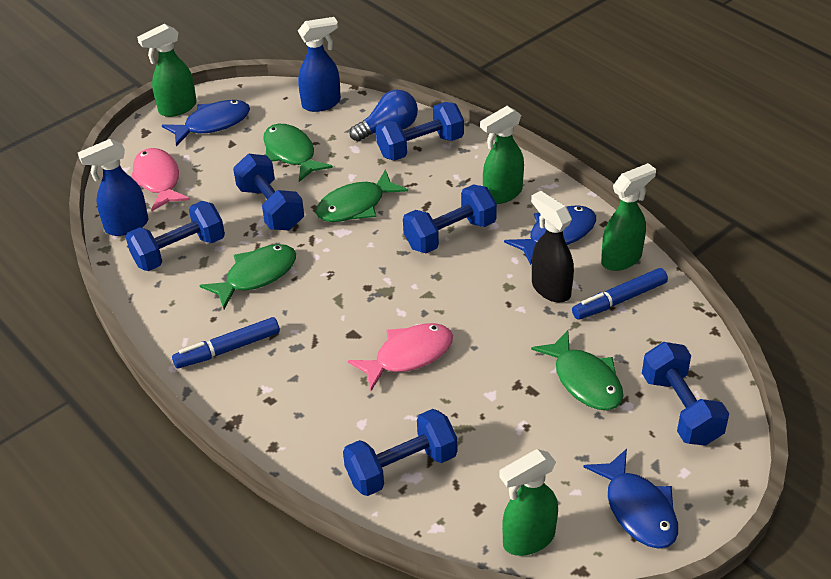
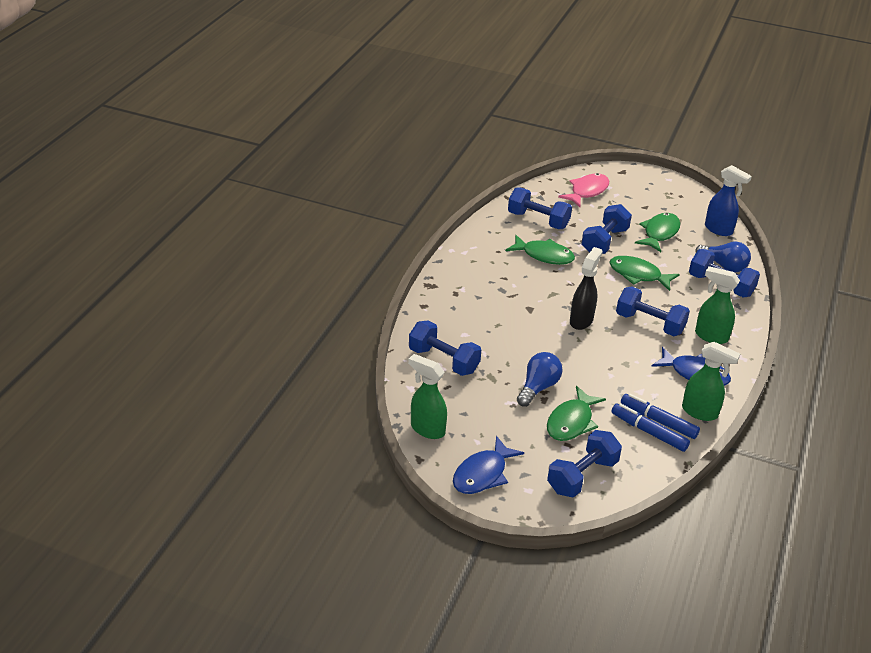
camera: 60 degrees right, 5 degrees down
blue spray bottle [78,139,149,236] -> none
green spray bottle [137,24,197,117] -> none
blue fish [162,100,250,146] -> none
blue marker [172,317,280,369] -> blue marker moved to [611,404,690,452]
pink fish [348,323,453,391] -> none
black spray bottle [531,191,574,303] -> black spray bottle moved to [570,247,603,330]
none -> blue light bulb [517,352,563,407]

